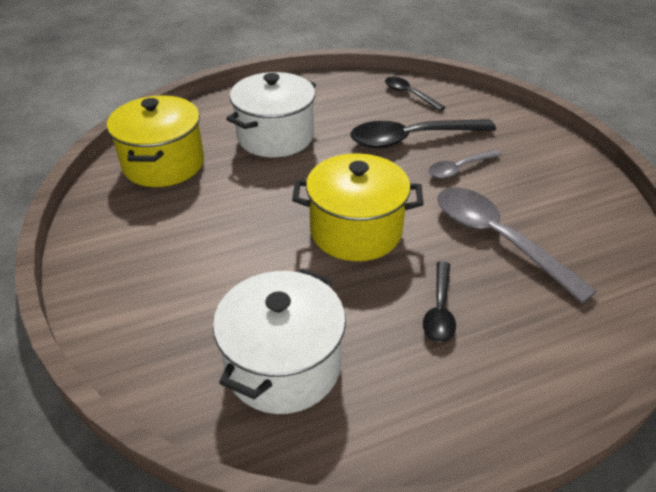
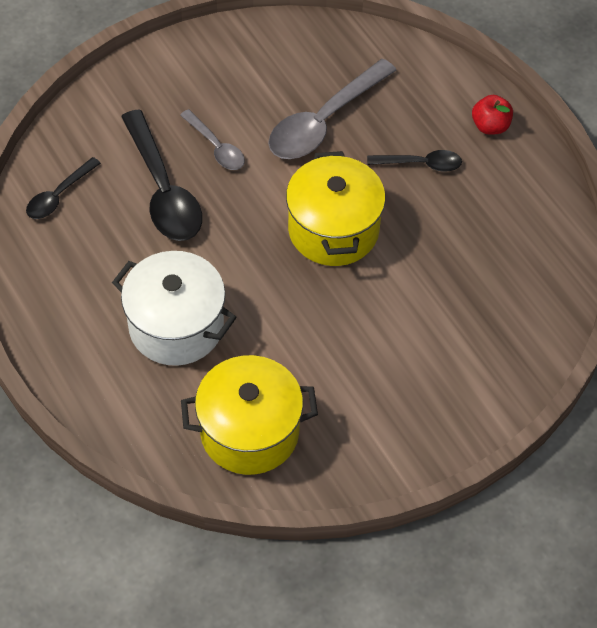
camera: 100 degrees left, 15 degrees up
white pot [213,268,346,414] -> none
none -> red apple [472,95,513,134]

